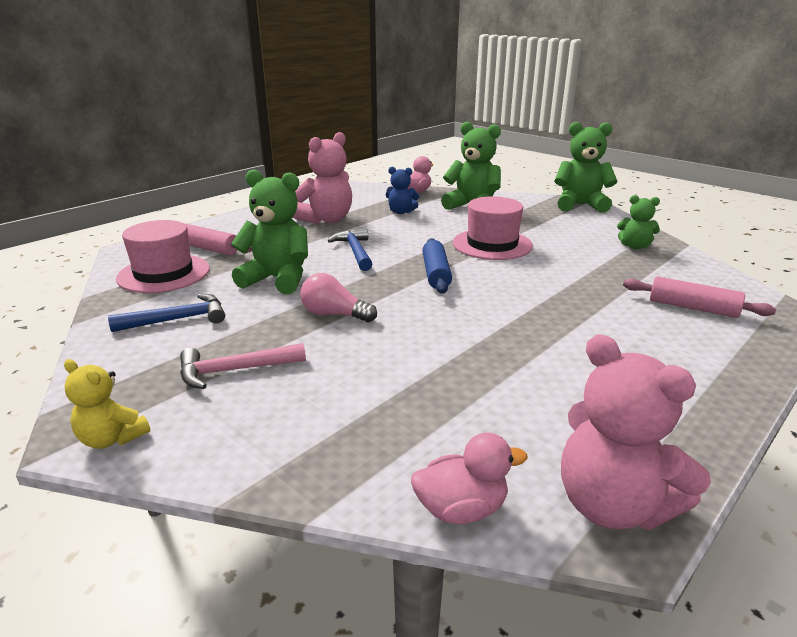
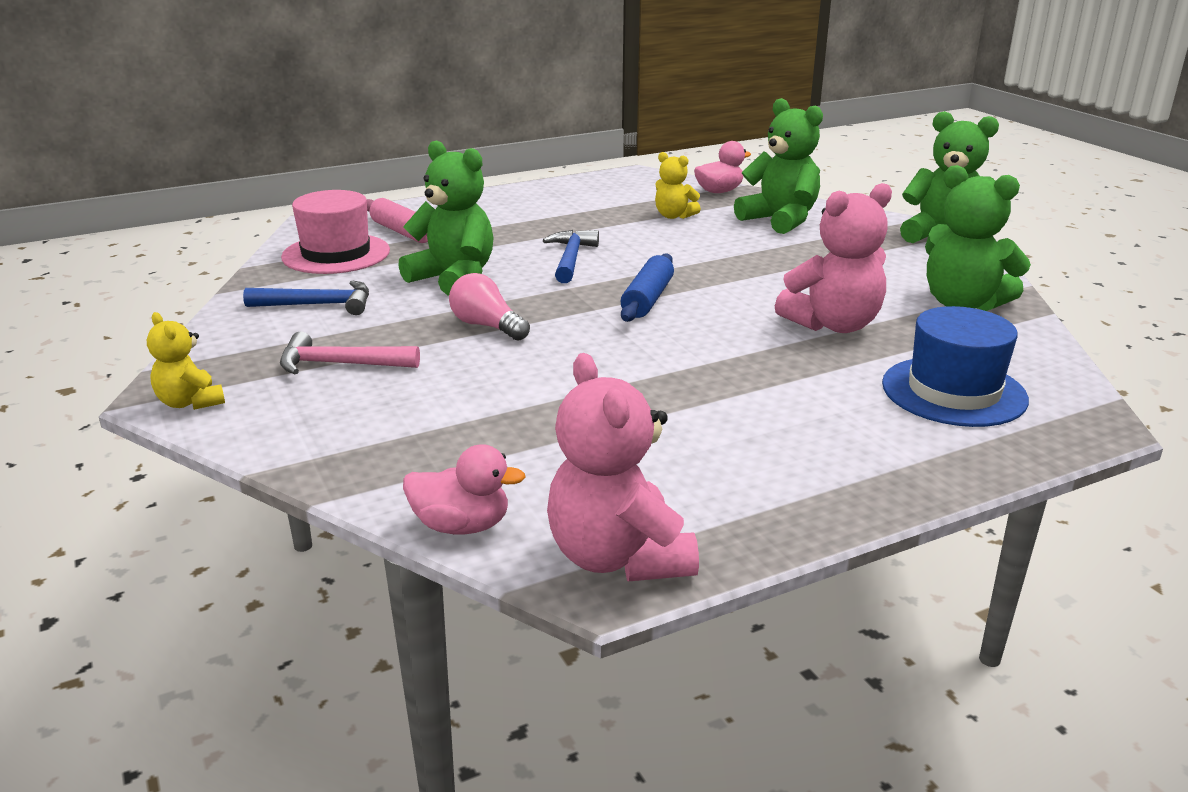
camera: 20 degrees right, 0 degrees up
pink teddy bear [293,132,352,224] -> pink teddy bear moved to [775,183,892,333]
blue teddy bear [386,167,419,214] -> yellow teddy bear [655,152,701,219]
pink hat [453,196,533,260] -> none
green teddy bear [617,195,660,249] -> green teddy bear [925,165,1031,311], size x1.76
pink rolling pin [623,276,776,318] -> blue hat [882,306,1029,427]

